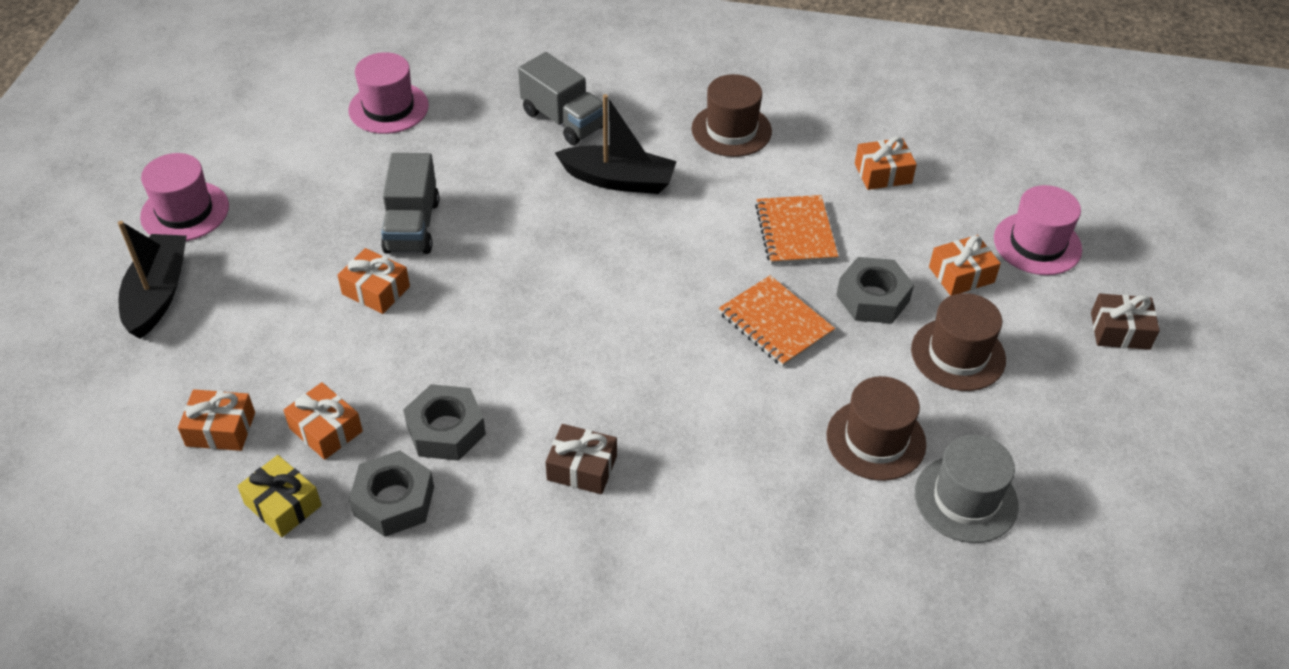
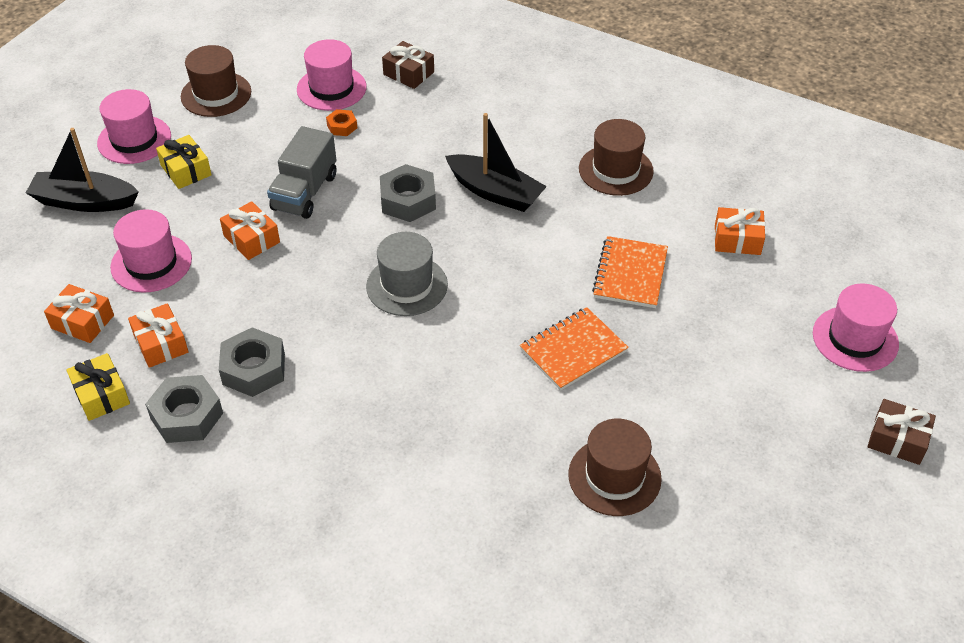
camera: 20 degrees right, 0 degrees up
black boat [118,221,187,339] -> black boat turned 105 degrees counterclockwise [26,128,139,212]
grey truck [518,52,603,145] -> none
brown gift [546,424,617,494] -> brown gift moved to [382,41,434,89]
orange notebook [719,275,835,367] -> orange notebook turned 75 degrees clockwise [520,307,629,391]
grey nut [836,257,914,324] -> grey nut moved to [380,164,436,222]
brown hat [911,293,1006,391] -> brown hat moved to [181,45,251,117]
grey hat [915,435,1019,543] -> grey hat moved to [366,232,448,316]
orange gift [929,235,1001,296] -> none
none -> pink hat [110,209,192,293]
none -> yellow gift [156,135,212,189]
none -> orange nut [326,109,357,136]

